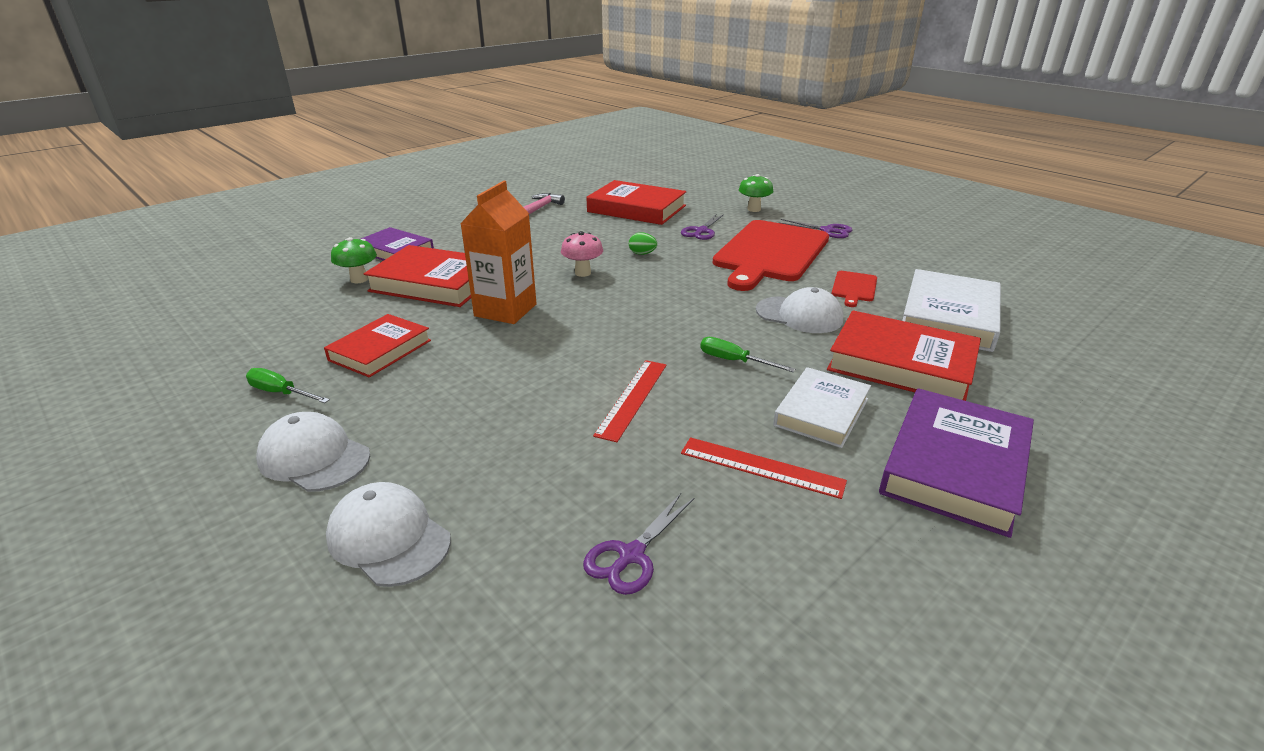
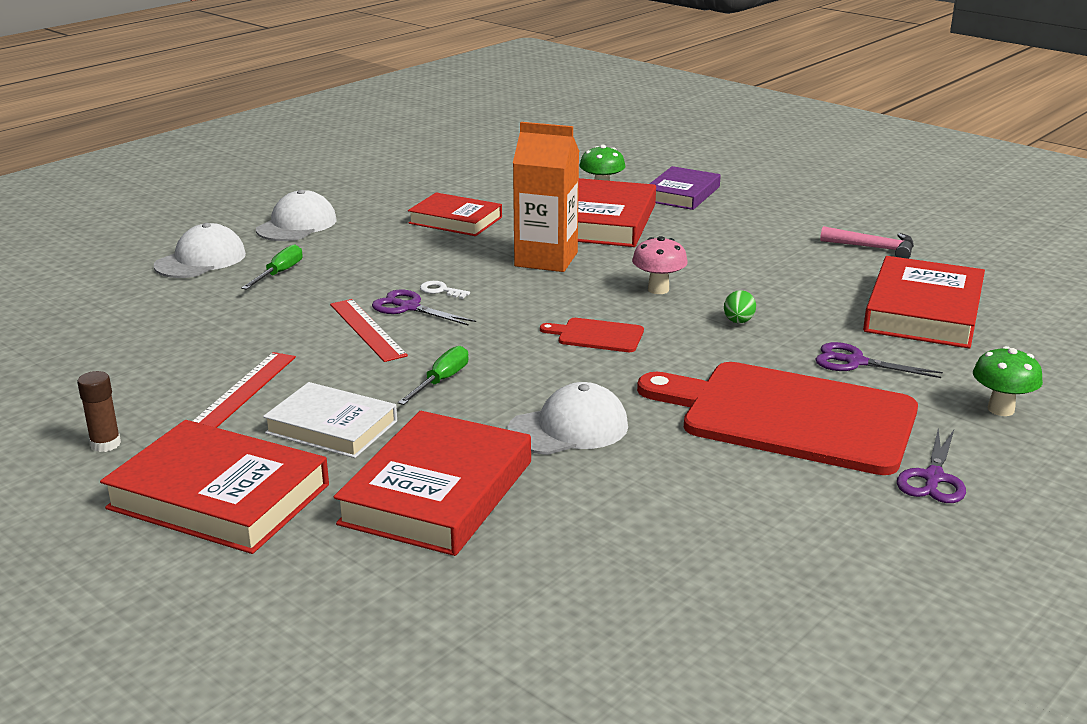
camera: 85 degrees right, 5 degrees down
green screwdriver [246,368,330,403] -> green screwdriver moved to [241,244,303,290]
purple scissors [583,493,694,595] -> purple scissors moved to [372,289,476,326]
red ruler [593,360,667,442] -> red ruler turned 45 degrees clockwise [330,299,408,362]
white cap [756,287,843,333] -> white cap turned 135 degrees counterclockwise [507,382,628,455]
red cutting board [831,271,877,307] -> red cutting board moved to [540,318,644,352]
purple book [879,388,1034,538] -> red book [100,420,329,554]
white book [902,269,1001,352] -> none
none -> brown glue stick [77,371,121,452]
none -> white key [420,281,470,299]

